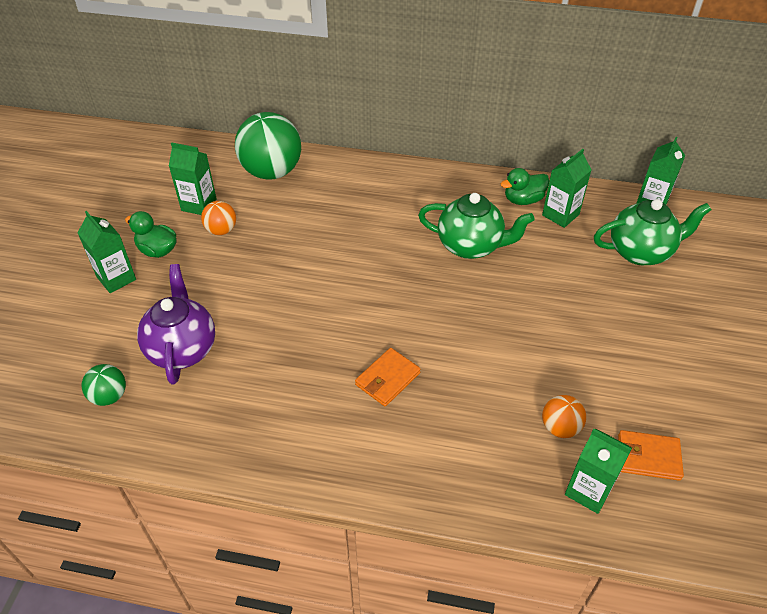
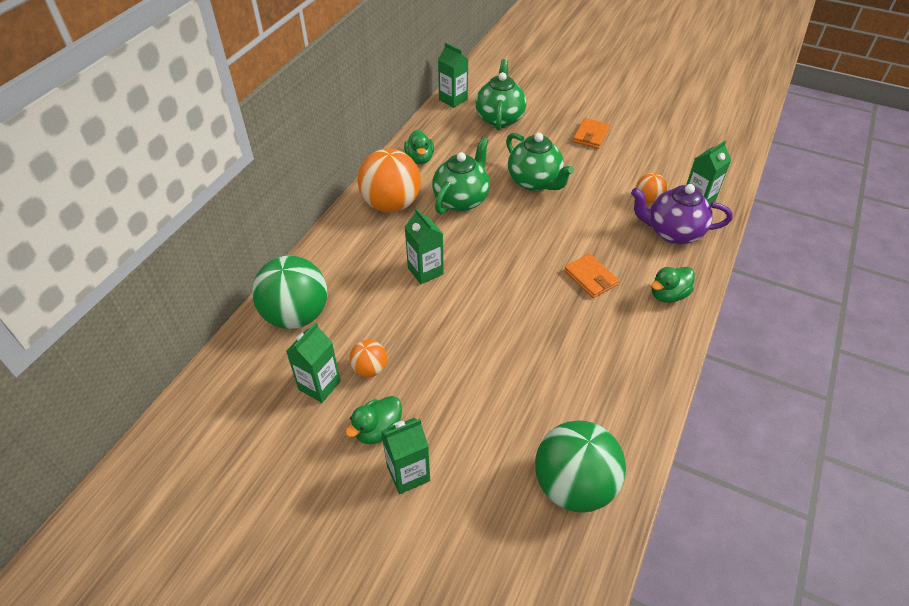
camera: 75 degrees left, 0 degrees up
green ball [81,364,126,406] -> green ball [535,421,626,513], size x2.04
purple teapot [137,264,215,385] -> purple teapot moved to [631,184,733,244]
green carton [542,149,592,228] -> green carton moved to [405,208,444,284]
orange wallet [618,430,684,481] -> orange wallet moved to [573,118,610,149]
none -> orange ball [358,149,421,213]
none -> green teapot [506,133,574,191]
none -> green duck [652,267,695,303]

